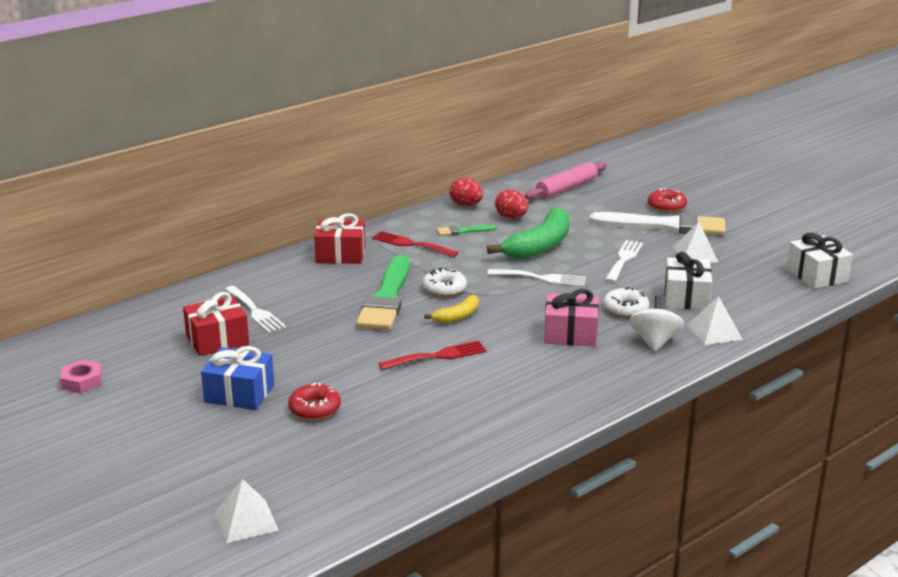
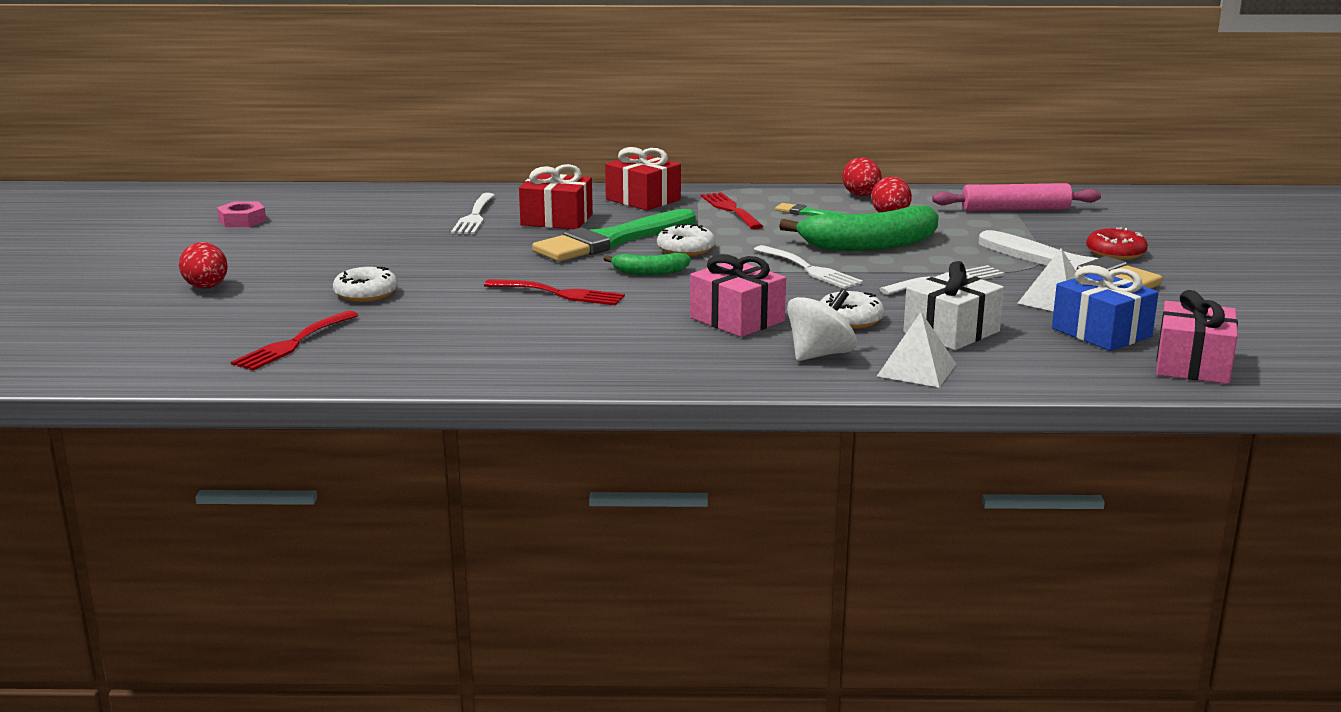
camera: 40 degrees right, 5 degrees down
red gift [183,292,249,356] -> red gift moved to [519,164,593,229]
blue gift [201,346,274,410] -> blue gift moved to [1052,265,1159,351]
white pyramid [215,479,279,543] -> none
red donut [288,383,341,420] -> white donut [333,267,398,302]
yellow banana [424,295,479,323] -> green banana [604,253,691,275]
white gift [786,233,853,289] -> pink gift [1156,290,1238,384]
none -> red egg [179,242,228,288]
none -> red fork [231,311,359,371]

